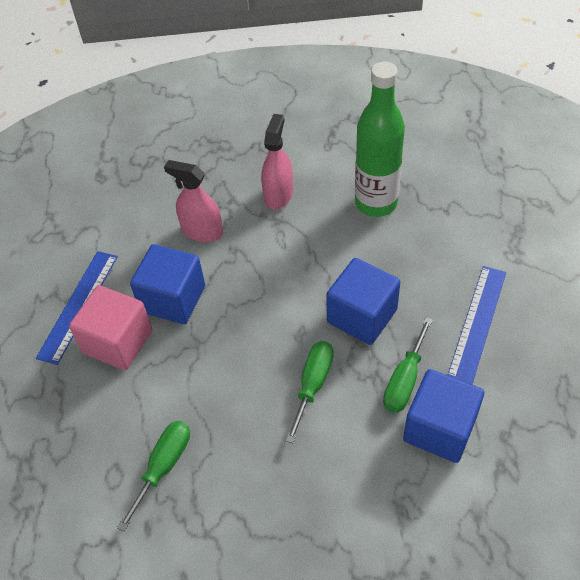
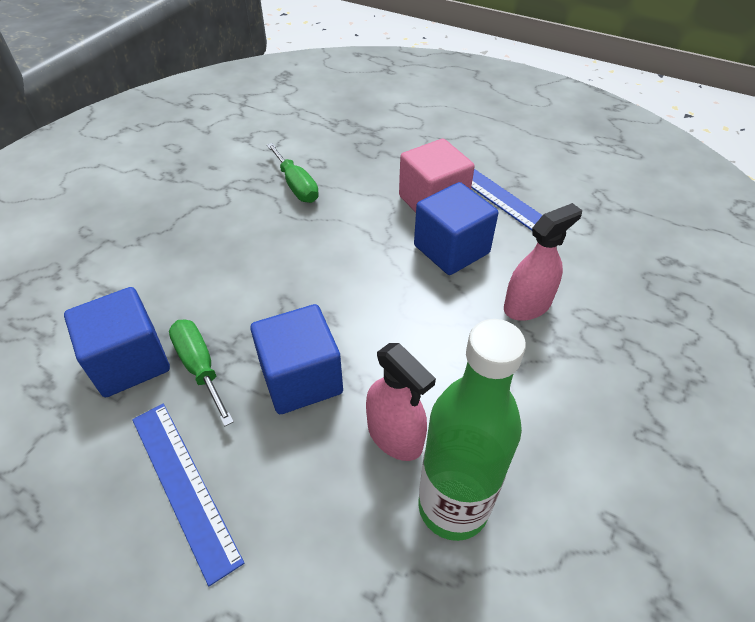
camera: 120 degrees right, 5 degrees down
pink spray bottle [261,114,293,210] -> pink spray bottle moved to [366,343,436,461]
green screwdriver [286,341,334,443] -> none

